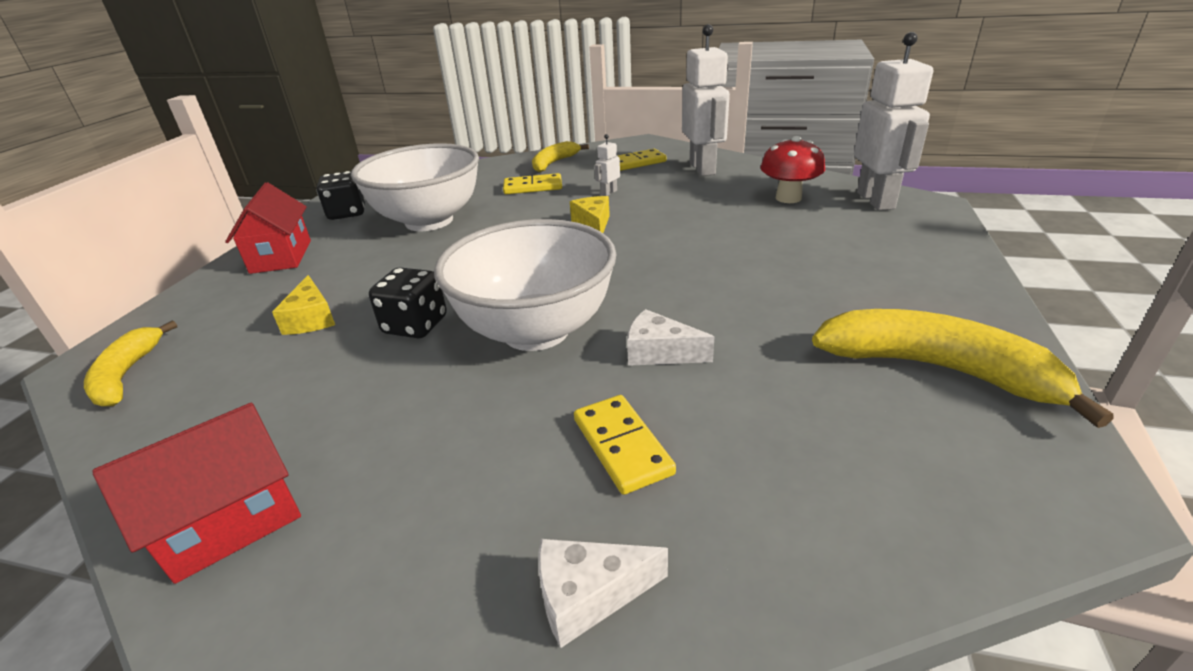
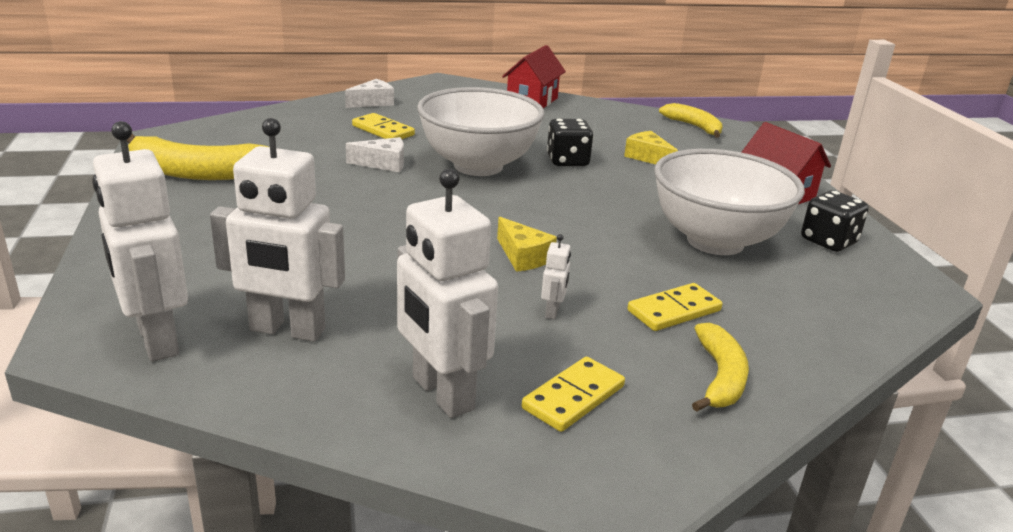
camera: 150 degrees right, 5 degrees down
red mushroom [760,136,825,203] -> white robot [210,118,345,342]

